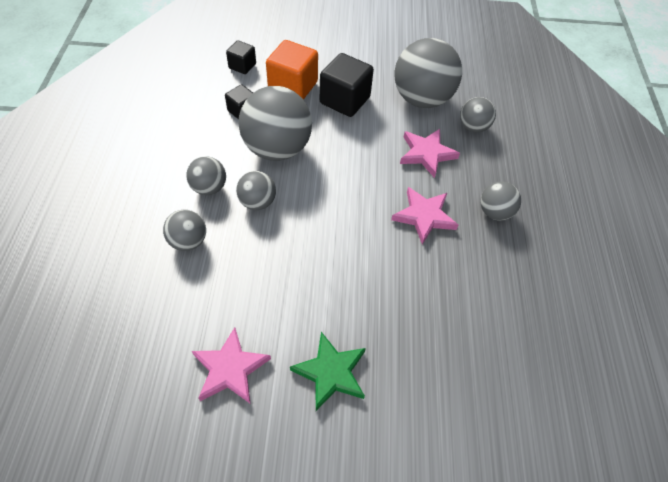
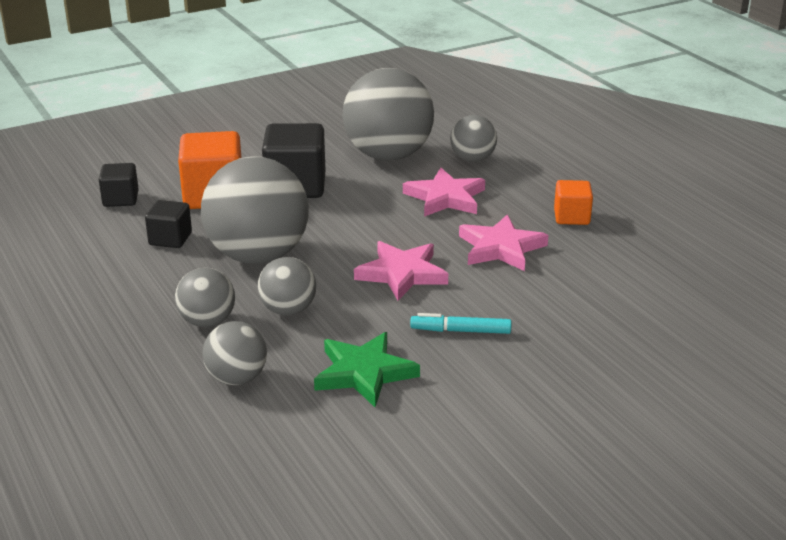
camera: 30 degrees left, 25 degrees down
pink star [192,327,271,403] -> pink star moved to [354,241,448,301]
green star [290,332,366,411] -> green star moved to [314,332,420,407]
grey ball [480,181,521,220] -> orange cube [554,180,593,225]
none -> turquoise marker [410,313,511,334]

